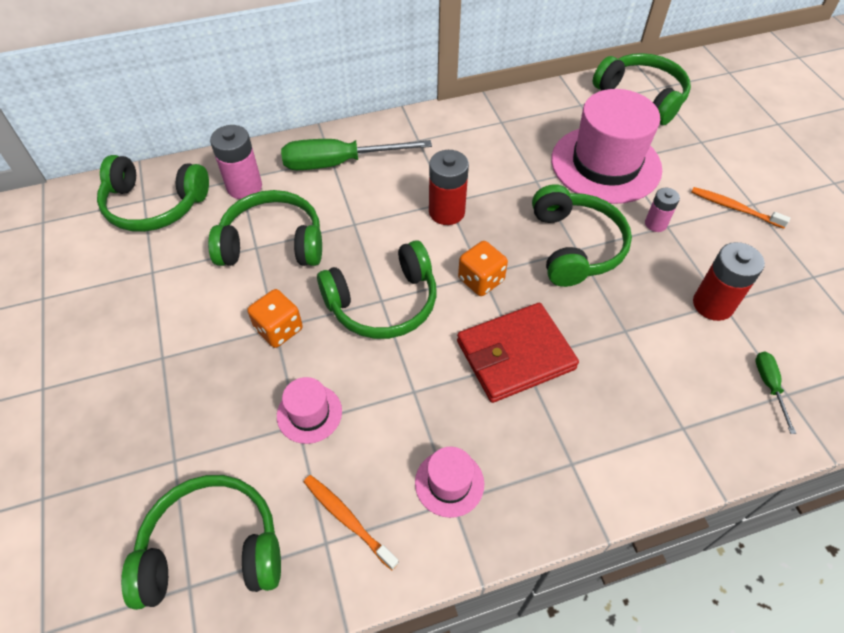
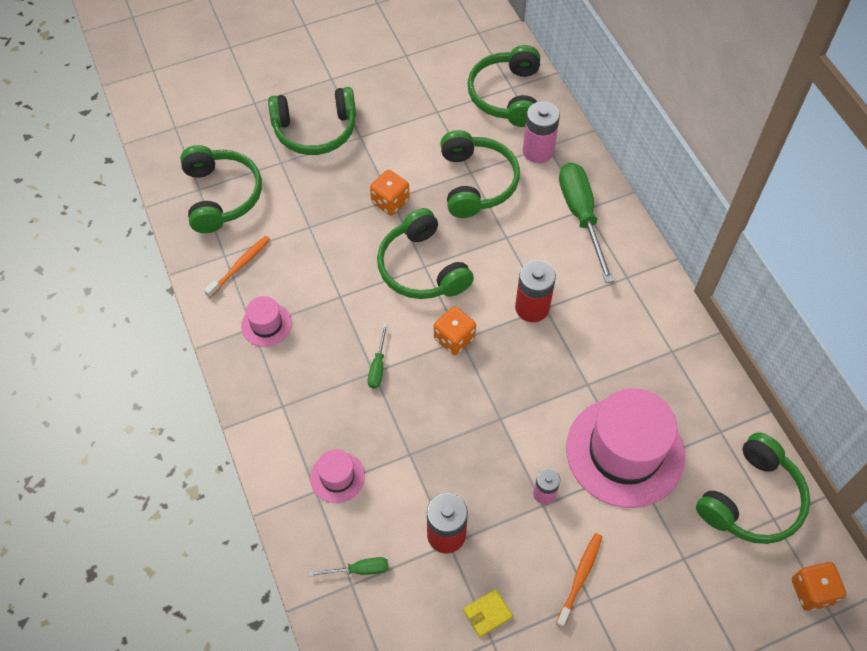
camera: 85 degrees right, 5 degrees up
pink hat [277,377,342,444] -> pink hat moved to [310,449,365,503]
red wallet [457,303,579,403] -> green screwdriver [368,324,388,389]
green headphones [532,184,632,287] -> green headphones moved to [268,87,356,155]
none -> yellow wallet [463,589,513,637]
none -> orange dice [792,562,846,611]

